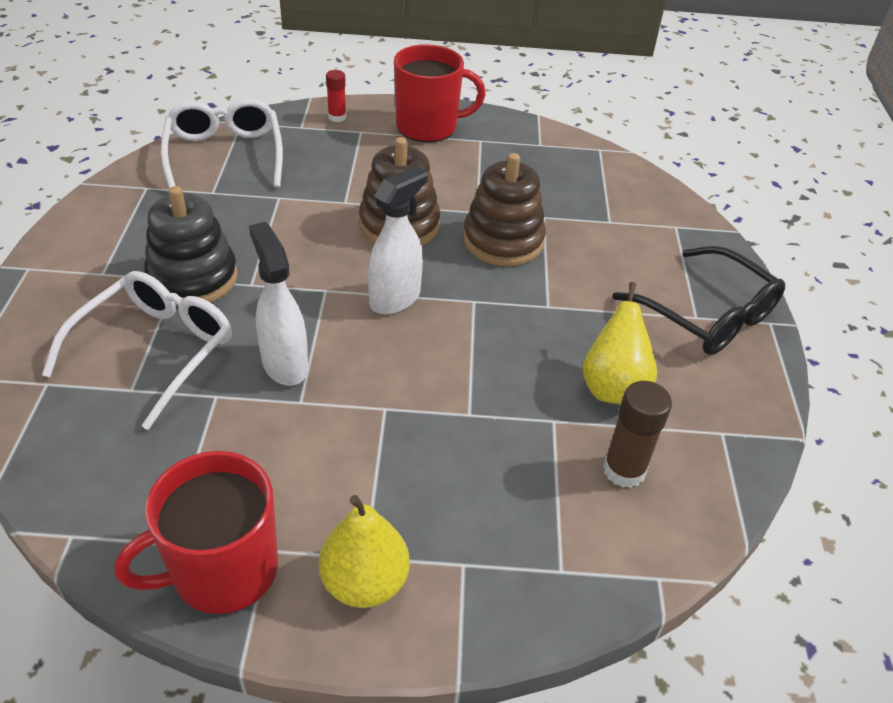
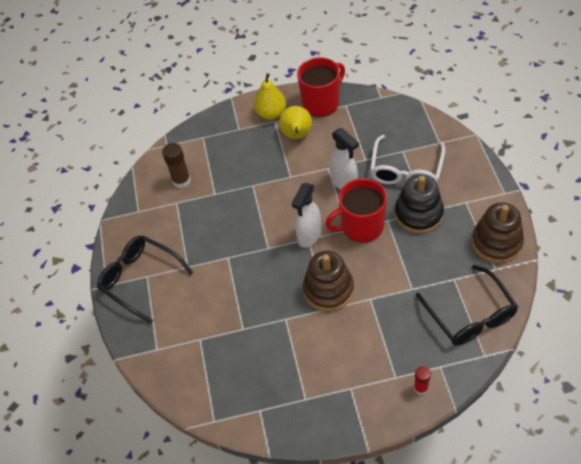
camera: 175 degrees right, 10 degrees up
white glasses [161,99,283,189] -> black glasses [416,265,518,346]
red mug [394,44,486,142] -> red mug moved to [325,178,387,243]
brown stacking toy [463,153,546,266] -> brown stacking toy moved to [472,202,524,263]
yellow pear [582,282,657,405] -> yellow pear moved to [279,106,312,139]

